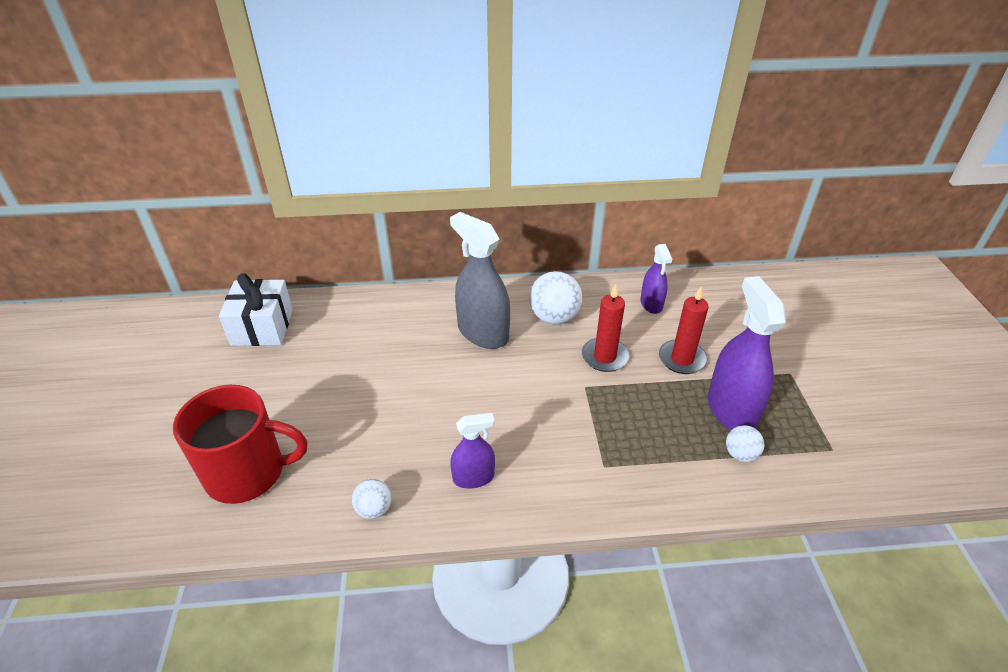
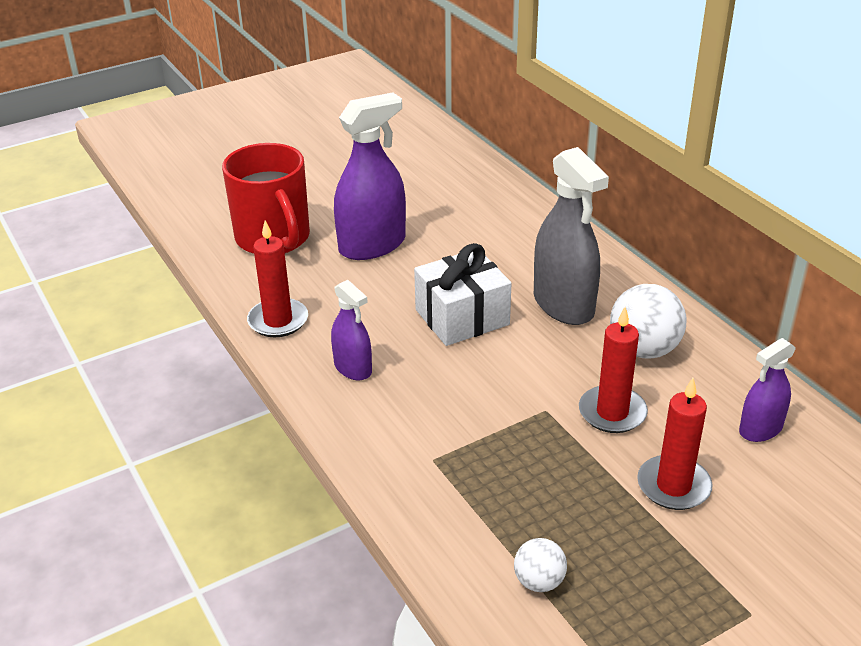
camera: 65 degrees right, 5 degrees down
white gift [219,273,293,346] -> white gift moved to [414,243,511,346]
white ball [352,479,392,519] -> red candle [247,220,308,337]
grey spray bottle [450,212,510,349] -> grey spray bottle turned 135 degrees clockwise [534,147,609,325]
purple spray bottle [708,276,786,430] -> purple spray bottle moved to [334,92,406,260]

